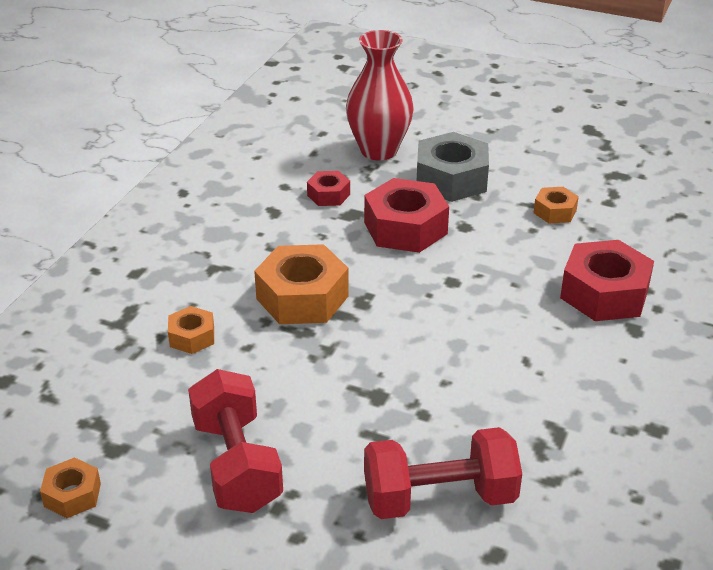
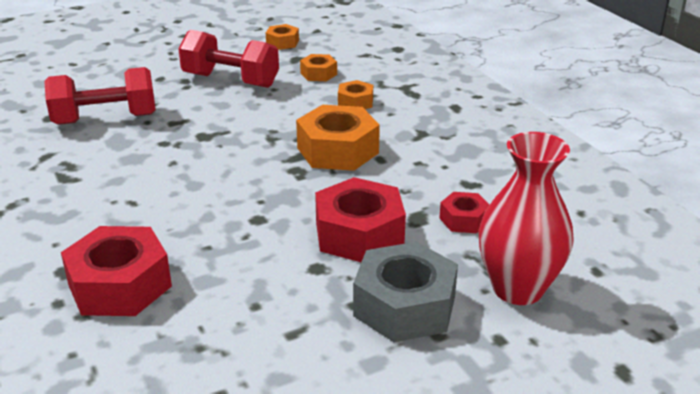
camera: 130 degrees right, 5 degrees down
red dumbbell [364,427,522,519] -> red dumbbell turned 45 degrees clockwise [44,67,156,125]
orange nut [534,187,579,223] -> orange nut moved to [300,54,337,81]

